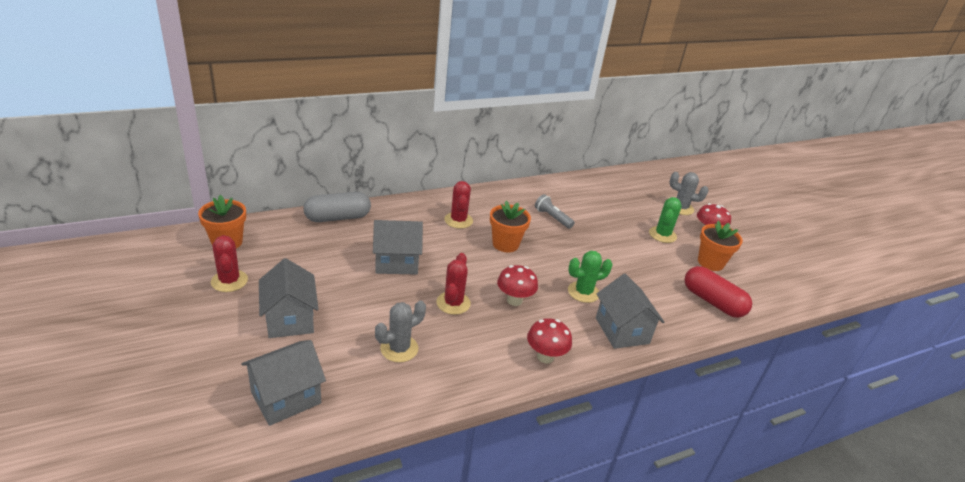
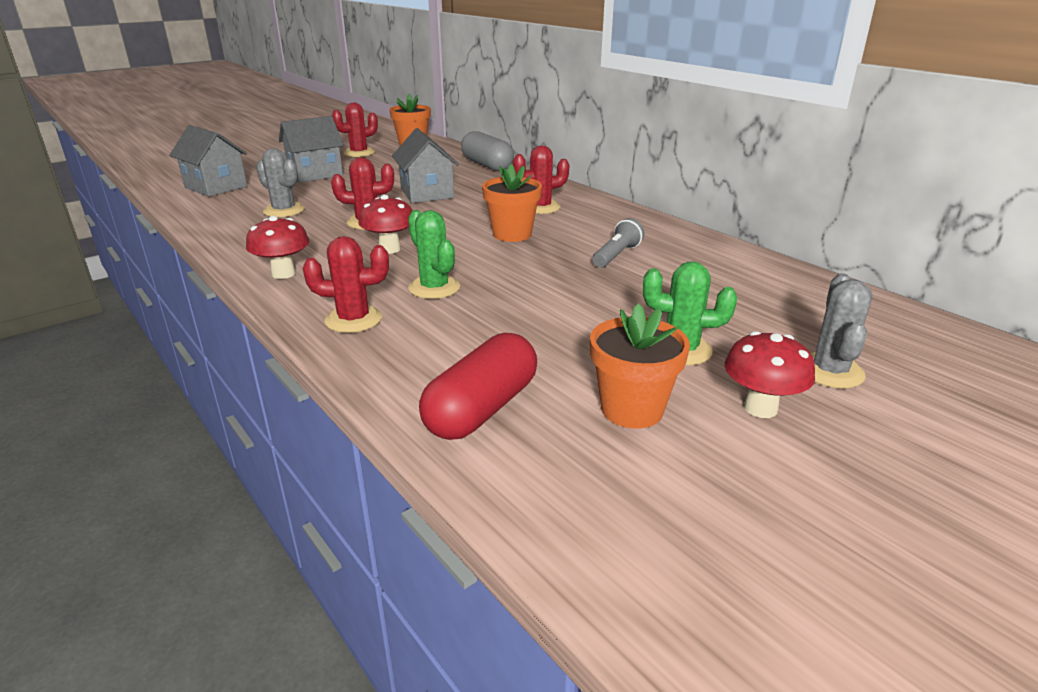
camera: 80 degrees right, 5 degrees down
grey house [596,274,665,349] -> red cactus [303,236,389,333]

